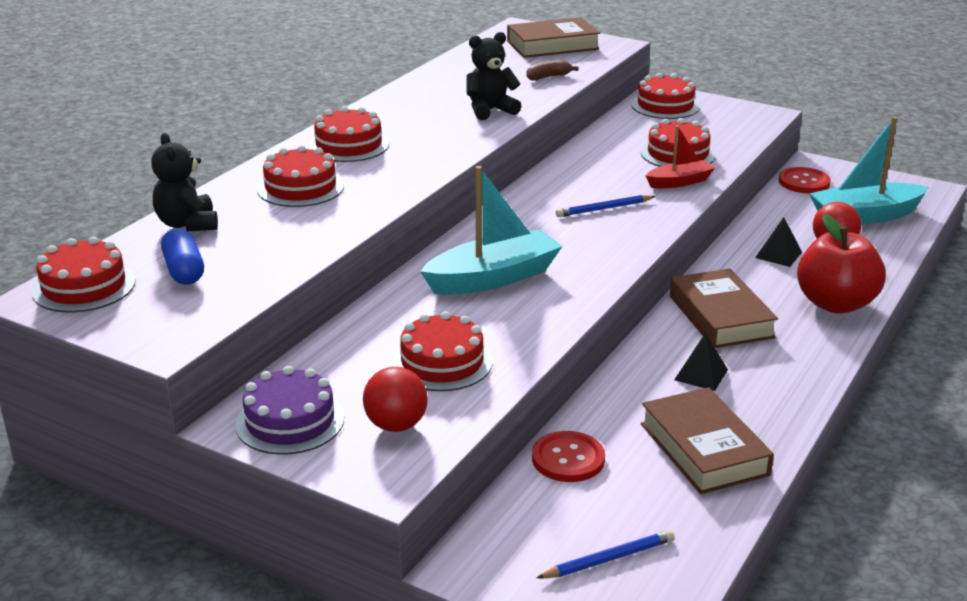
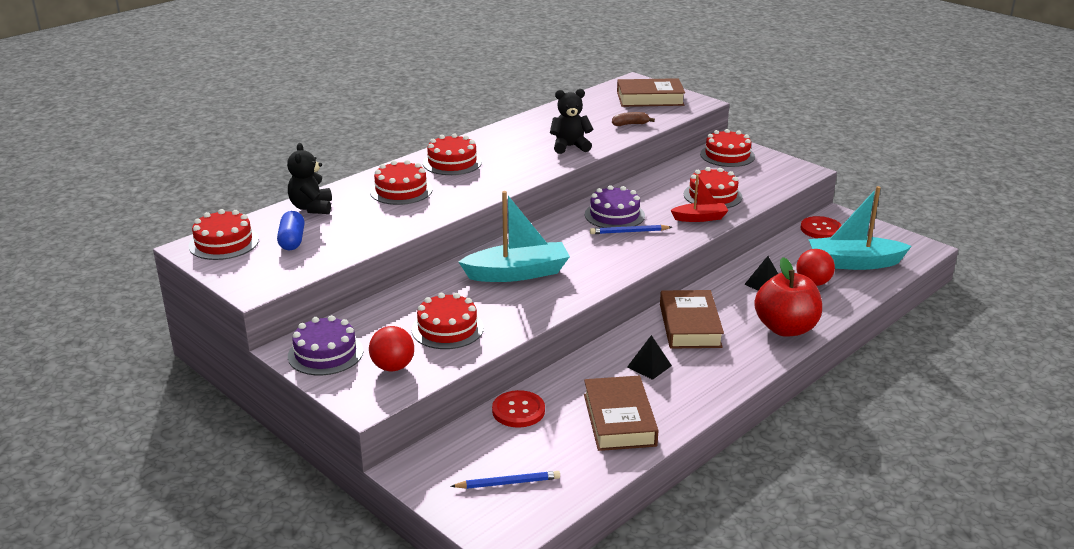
camera: 15 degrees right, 0 degrees up
none -> purple cake [585,185,645,228]

